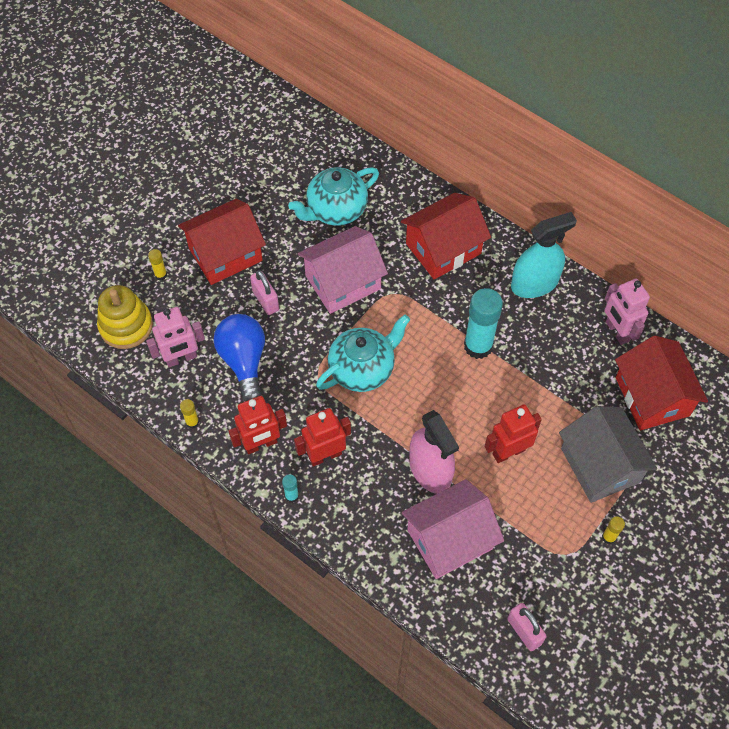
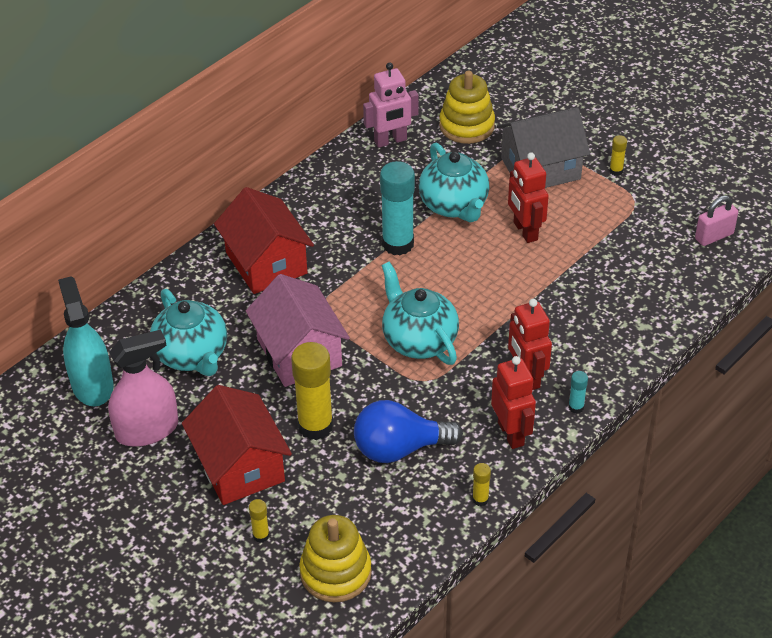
camera: 85 degrees left, 15 degrees down
pink robot [146,307,205,368] -> none
pink padlock [250,270,279,315] -> yellow glue stick [291,342,333,440]
pink house [402,479,504,579] -> none
pink spray bottle [409,410,459,494] -> pink spray bottle moved to [108,329,178,447]
turquoise spray bottle [511,212,577,298] -> turquoise spray bottle moved to [58,276,113,406]
red house [615,336,708,430] -> yellow stacking toy [439,70,495,144]
none -> turquoise teapot [419,143,490,223]

